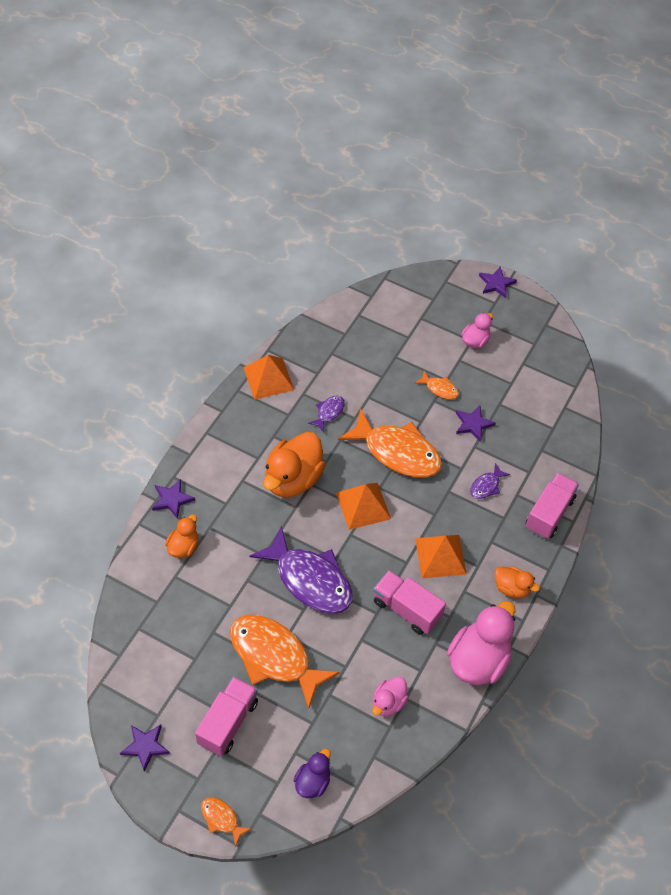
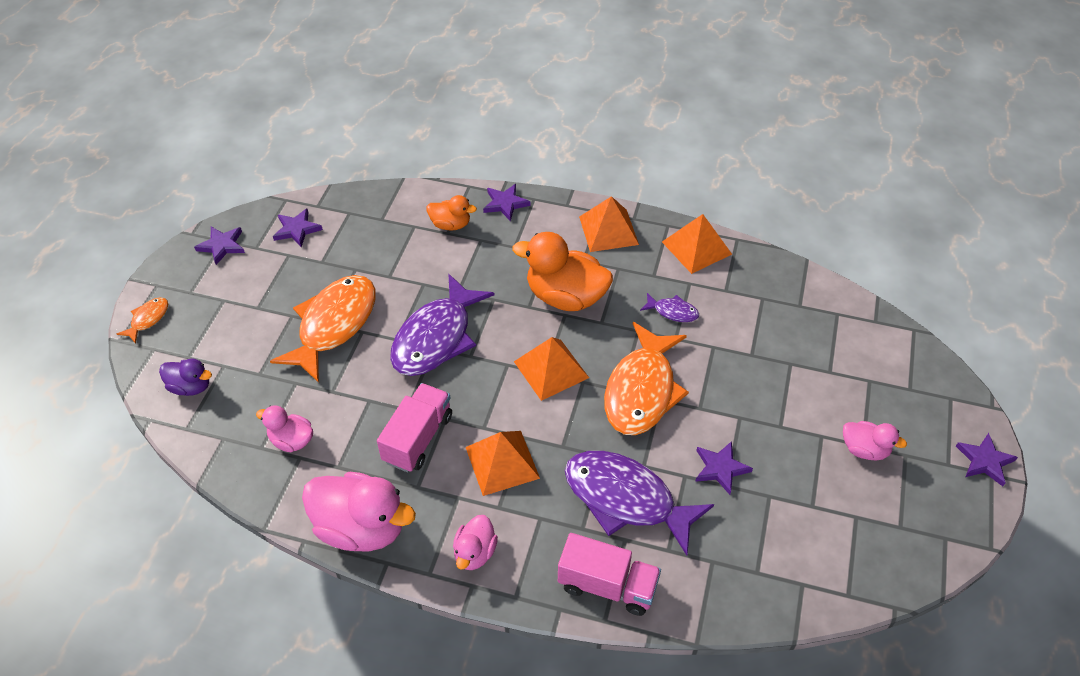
camera: 80 degrees right, 5 degrees down
pink truck [195,677,258,756] -> none
orange fish [415,371,459,399] -> none
purple fish [470,463,510,499] -> purple fish [565,451,714,556], size x2.25
orange duck [494,566,540,598] -> pink duck [453,515,498,570]
none -> purple star [273,209,323,247]
none -> orange pyramid [579,196,639,252]

